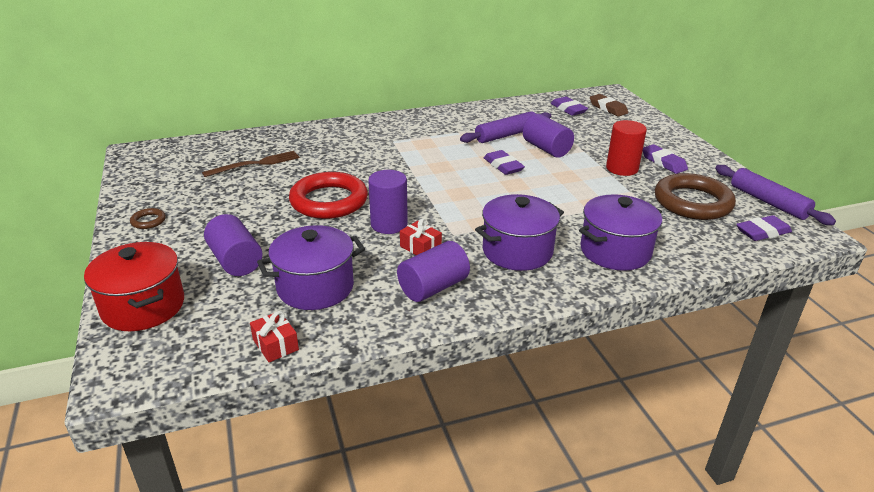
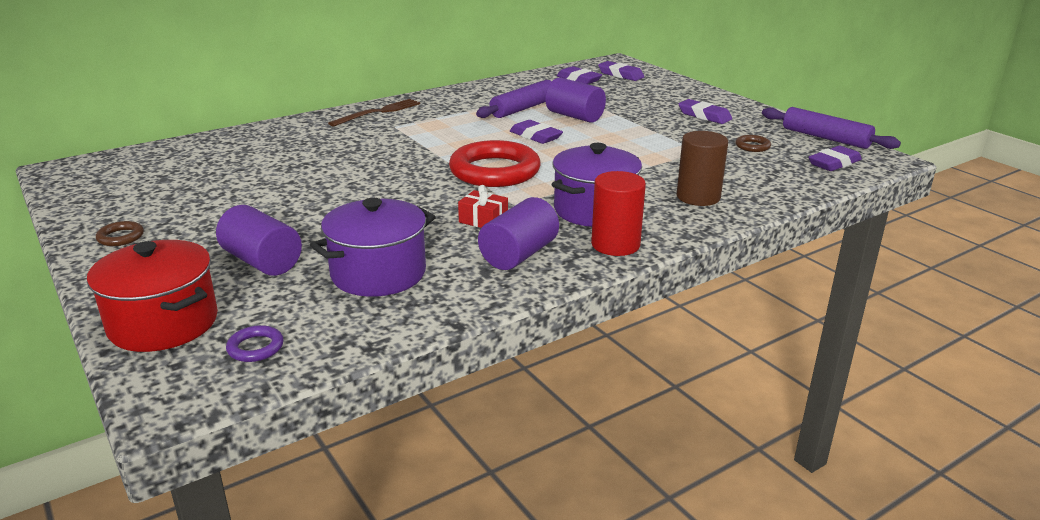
camera: 15 degrees left, 5 degrees down
brown fork [202,151,299,177] -> brown fork moved to [328,99,420,127]
red gift [250,311,299,362] -> none
red ring [289,172,368,219] -> red ring moved to [449,140,541,187]
purple cylinder [368,170,408,234] -> none
purple pot [579,194,662,271] -> brown cylinder [676,131,728,206]
brown eraser [590,94,628,117] -> purple eraser [598,61,644,81]
red cylinder [606,120,647,176] -> red cylinder moved to [591,171,646,256]
brown ring [655,173,736,220] -> brown ring [735,135,771,152], size x0.41
none -> purple ring [226,325,284,362]

